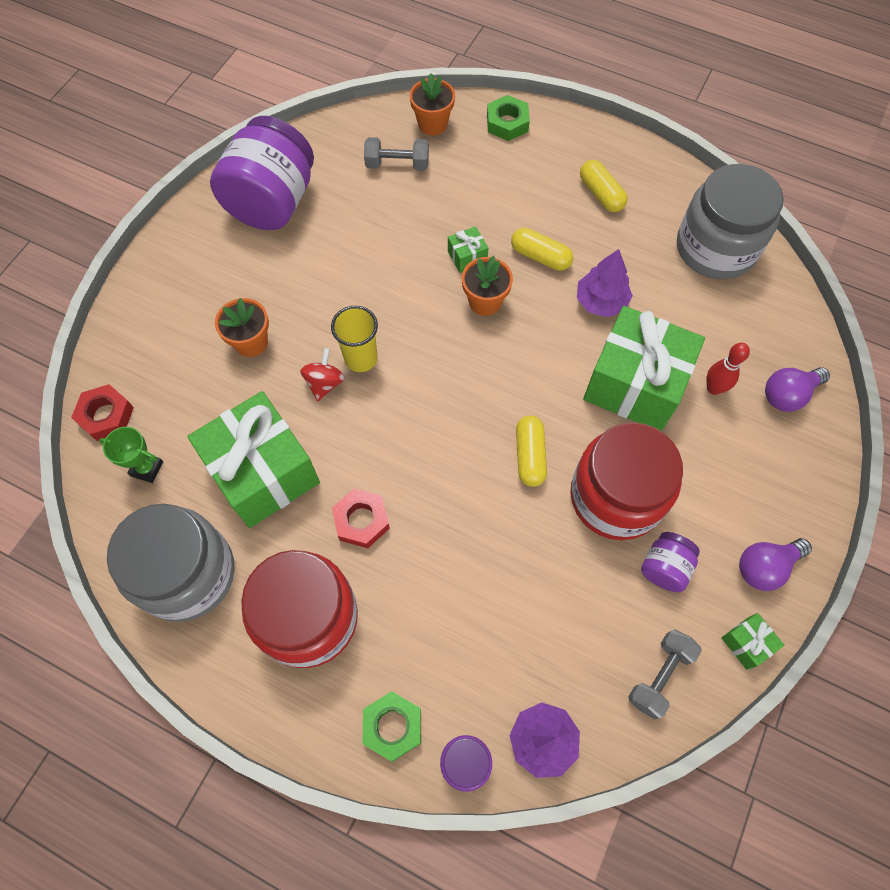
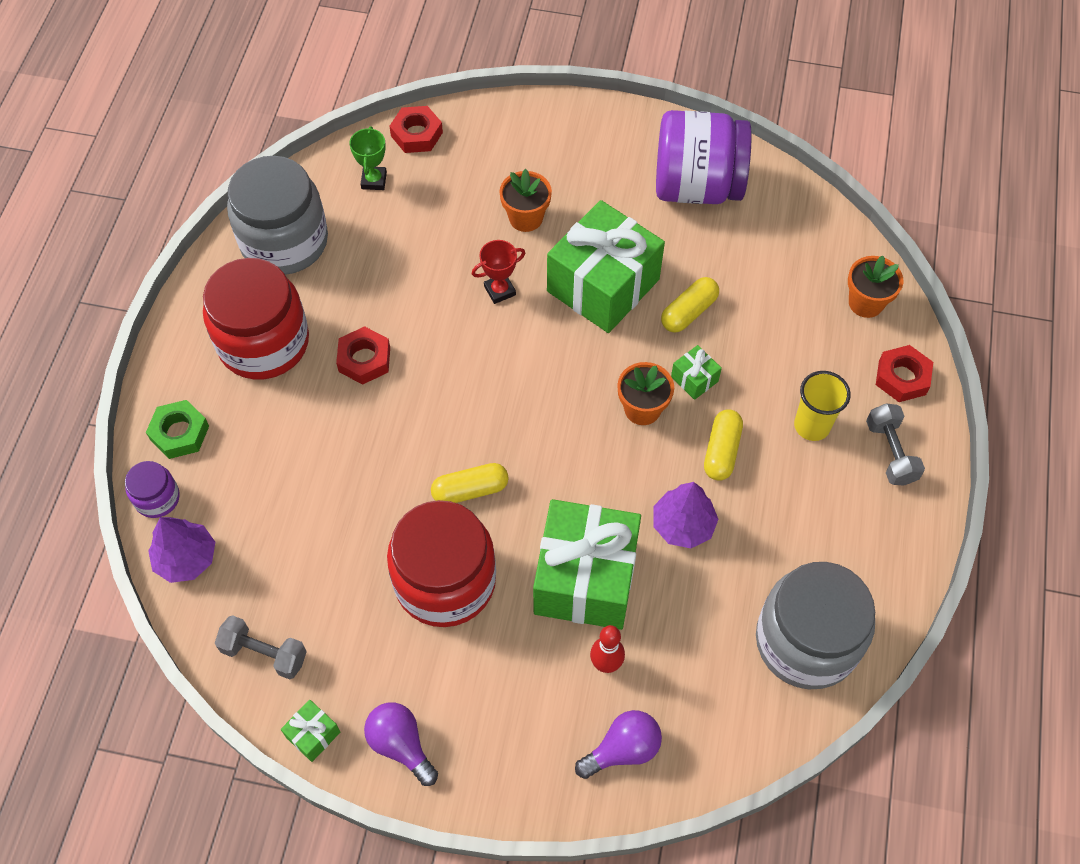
camera: 75 degrees right, 5 degrees down
green gift [187,391,320,528] -> green gift moved to [547,200,665,333]
red spinning top [300,348,345,401] -> red trophy [472,240,525,304]
yellow cup [331,306,378,372] -> yellow cup moved to [794,371,851,441]
grey dumbbell [364,137,429,171] -> grey dumbbell moved to [866,403,925,486]
green nut [487,95,530,141] -> red nut [876,345,933,402]
yellow capsule [580,160,628,212] -> yellow capsule moved to [661,277,719,333]
purple jar [641,532,700,592] -> none
purple light bulb [765,367,830,412] -> purple light bulb turned 105 degrees clockwise [575,710,662,779]

